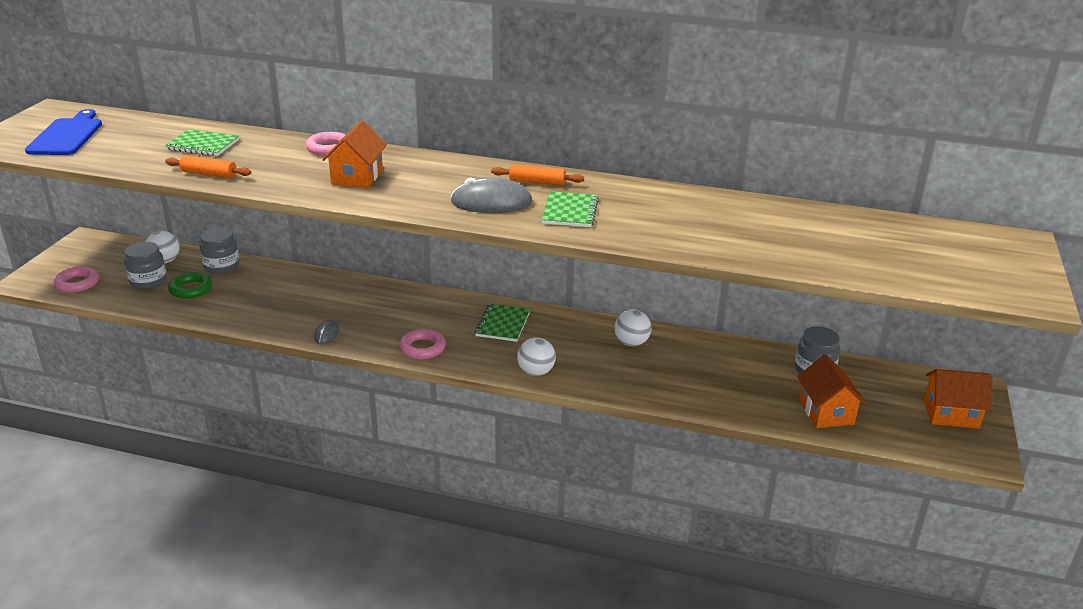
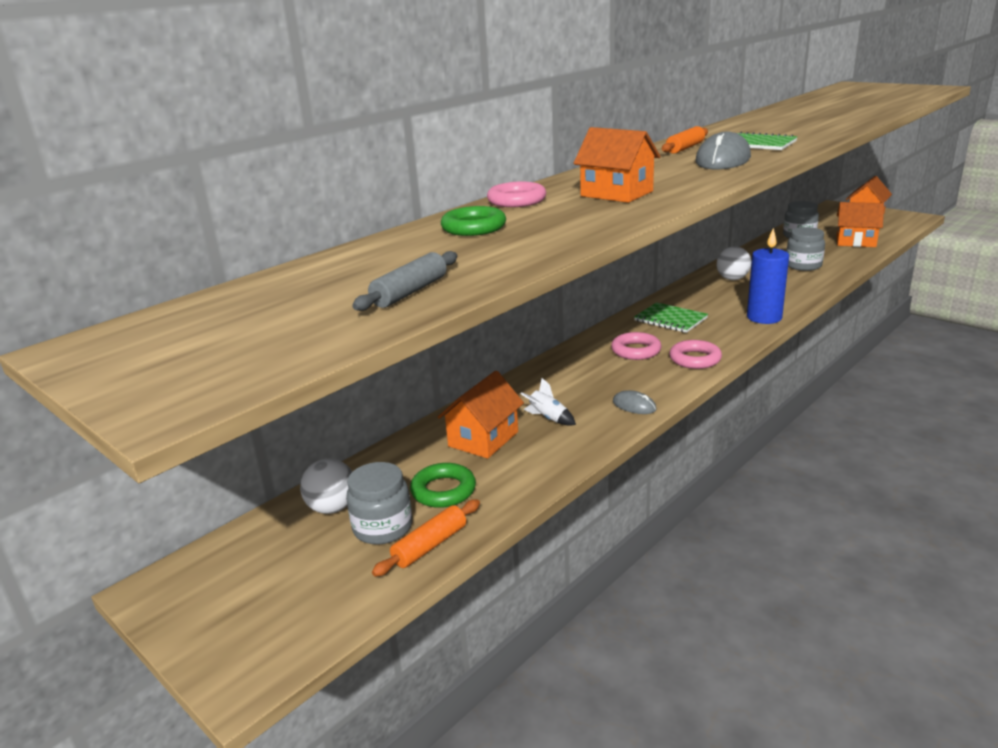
camera: 60 degrees left, 5 degrees down
blue cutting board [25,109,102,155] -> none
pink ring [54,266,99,293] -> pink ring moved to [611,332,662,360]
green notebook [165,129,239,156] -> none
orange rolling pin [165,155,251,178] -> orange rolling pin moved to [372,499,480,577]
grey jar [200,228,239,274] -> grey jar moved to [786,227,825,271]
white ball [517,337,556,376] -> blue candle [747,228,789,324]
none -> grey rolling pin [352,251,457,311]
none -> orange house [438,371,524,459]
none -> green ring [441,206,506,236]
none -> white rocket [520,378,576,426]

